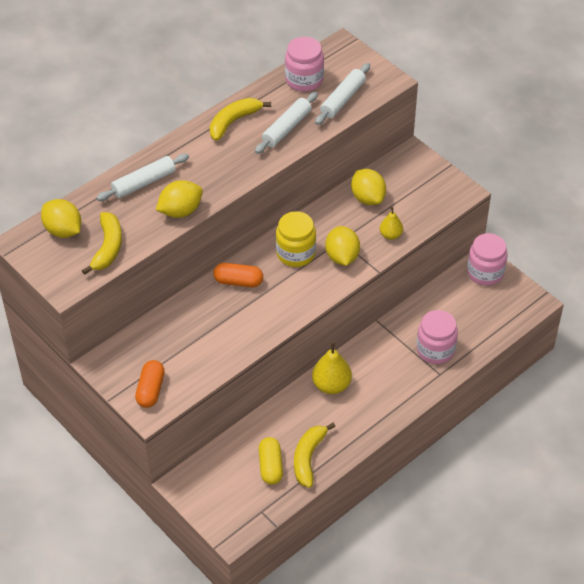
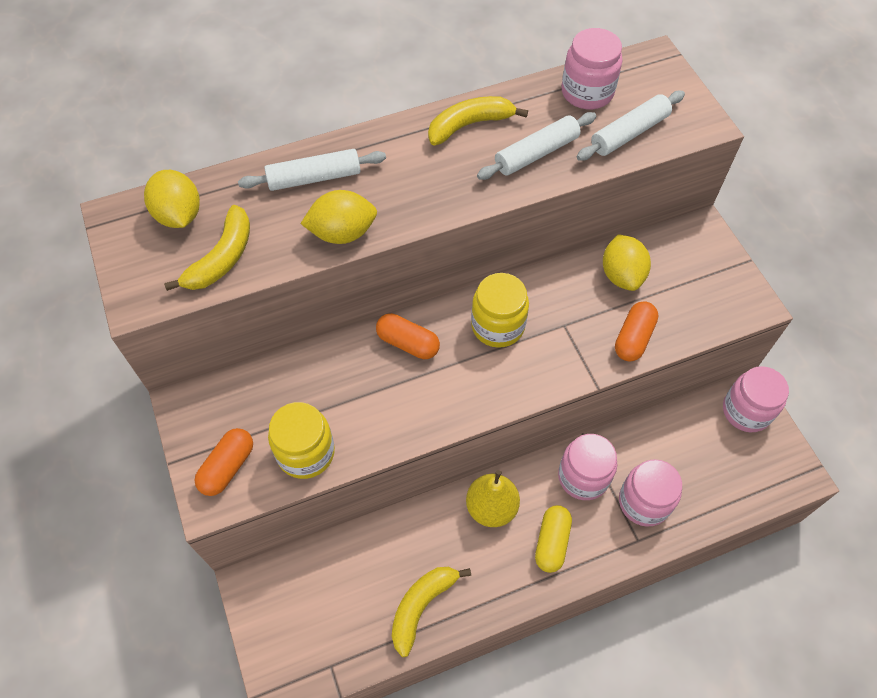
camera: 20 degrees right, 10 degrees up
yellow capsule [259,437,283,485] -> yellow capsule moved to [535,505,572,573]
yellow lemon [325,226,360,266] -> none
yellow pear [380,207,403,240] -> orange capsule [615,301,658,362]
none -> yellow jar [268,402,335,479]
none -> pink jar [558,434,617,500]

